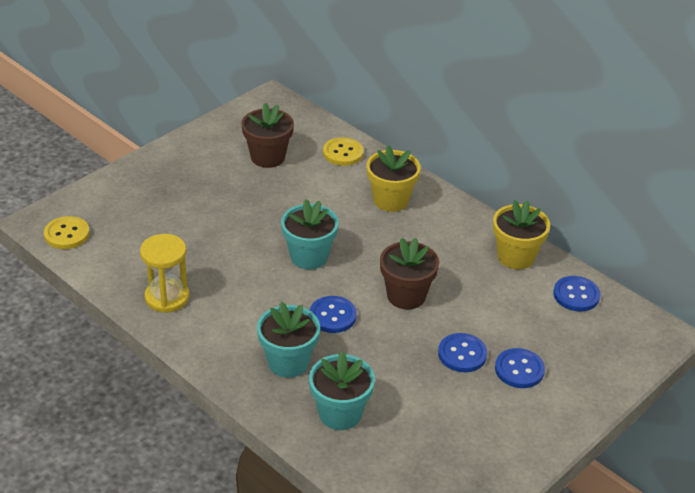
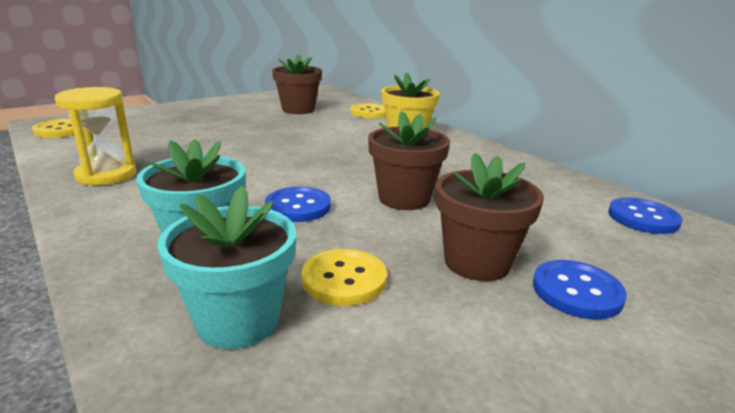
camera: 10 degrees right, 15 degrees down
turquoise flower pot [281,199,339,270] -> none
blue button [438,333,487,372] -> brown flower pot [435,153,544,281]
yellow flower pot [493,200,550,269] -> none
none -> yellow button [302,249,387,306]

